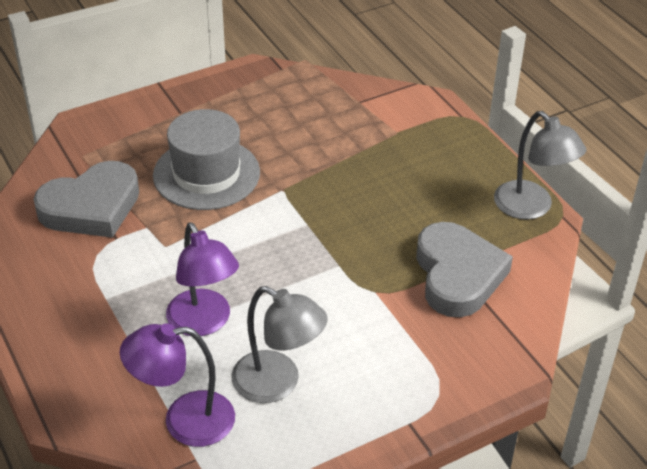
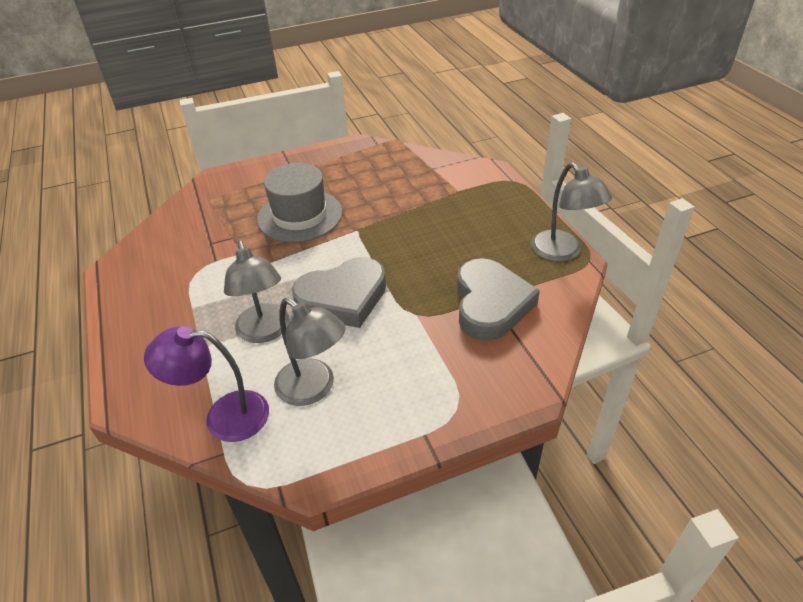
camera: 10 degrees right, 0 degrees up
grey heart [34,161,139,238] -> grey heart moved to [292,257,386,328]
purple lamp [166,222,239,336] -> grey lamp [224,240,290,343]

